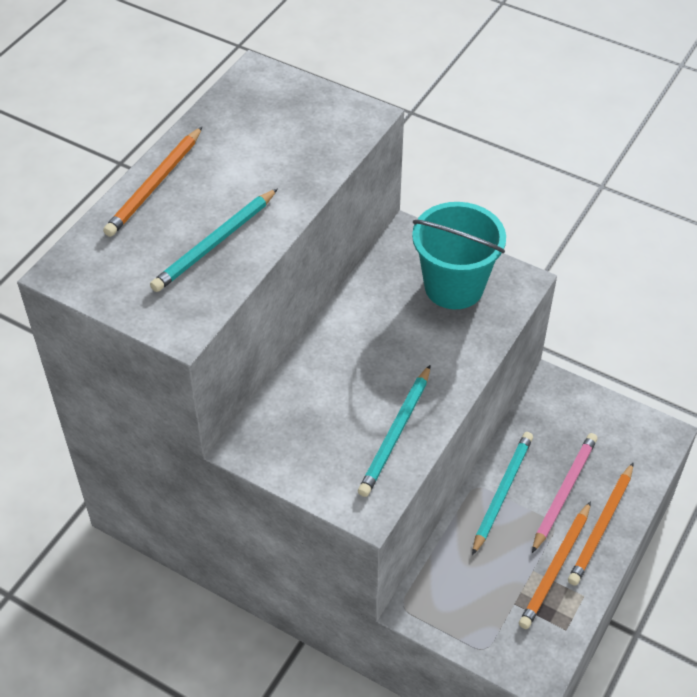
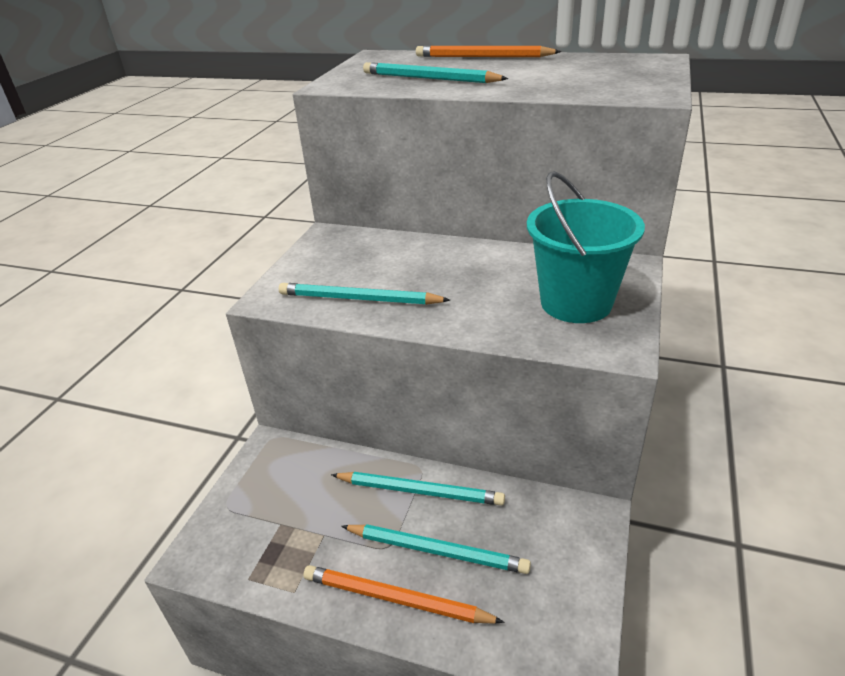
camera: 80 degrees right, 15 degrees down
orange pencil [519,501,591,629] -> none
pink pencil [532,433,597,553] -> turquoise pencil [341,524,531,574]

